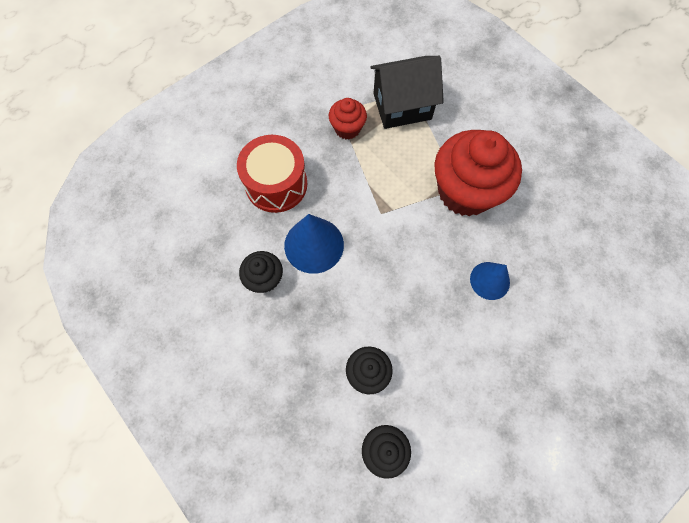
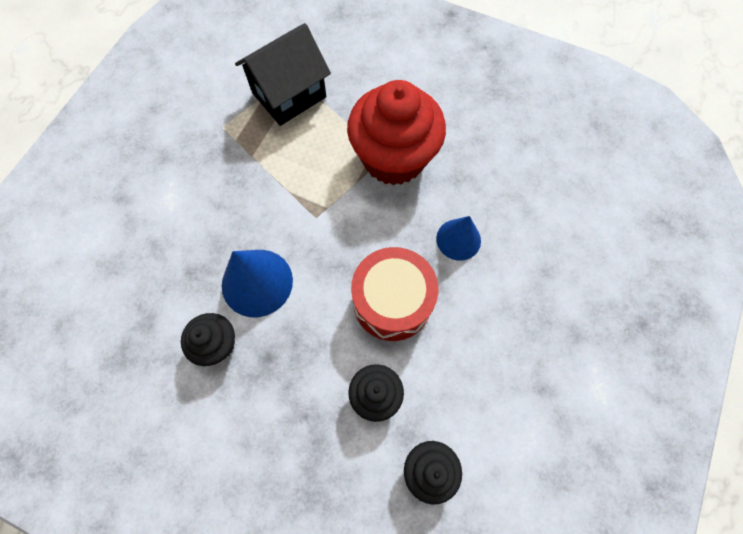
camera: 25 degrees left, 0 degrees up
red drum [237,135,307,213] -> red drum moved to [351,247,438,341]
red cupcake [329,98,367,139] -> none

